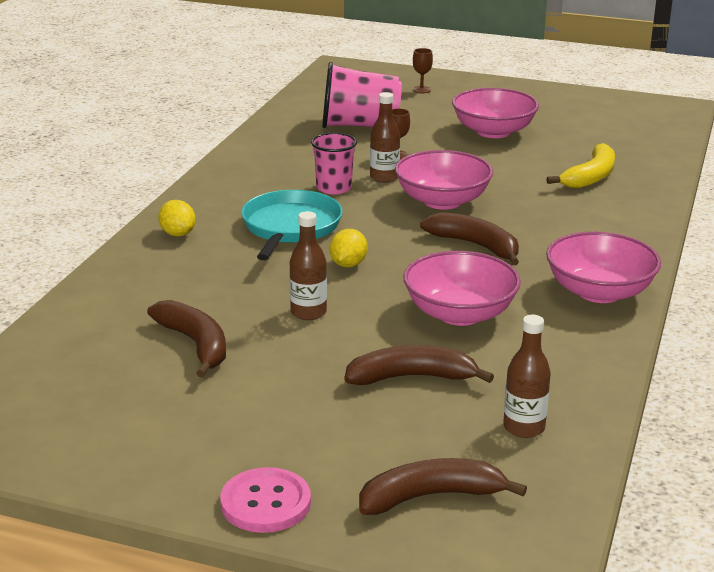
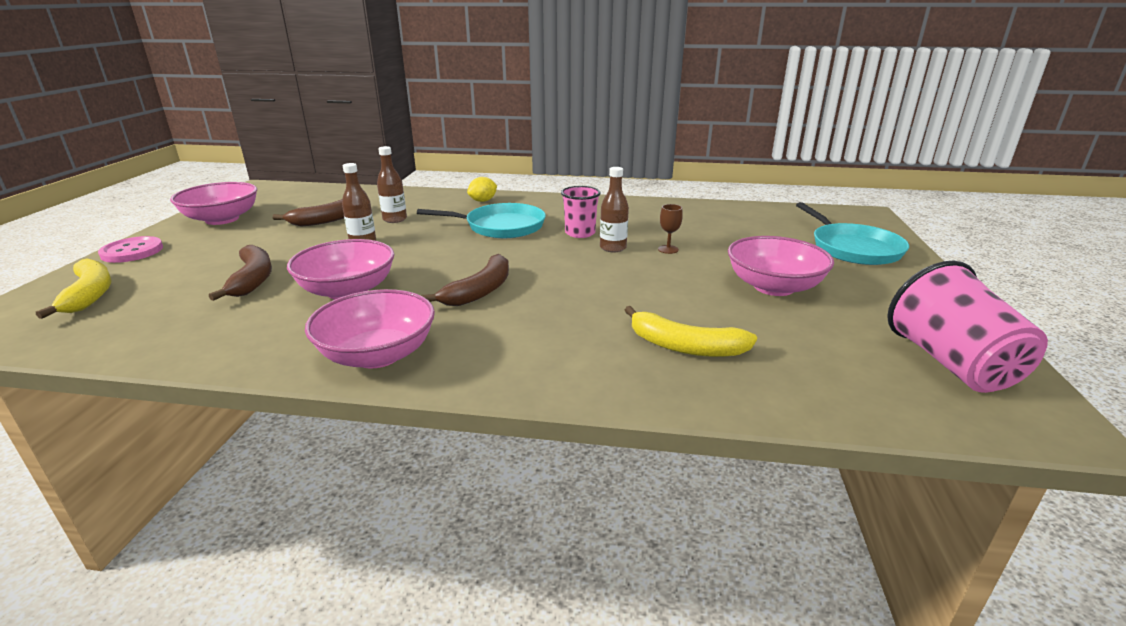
camera: 80 degrees right, 0 degrees up
pink cup [322,62,402,128] -> pink cup moved to [887,261,1048,393]
yellow lemon [330,229,368,267] -> none
brown banana [359,458,527,515] -> yellow banana [36,259,112,319]
pink bowl [395,150,493,210] -> pink bowl moved to [170,182,257,225]
brown goblet [412,48,433,93] -> turquoise pan [796,202,909,265]
brown bottle [503,315,551,438] -> brown bottle moved to [377,146,407,223]

